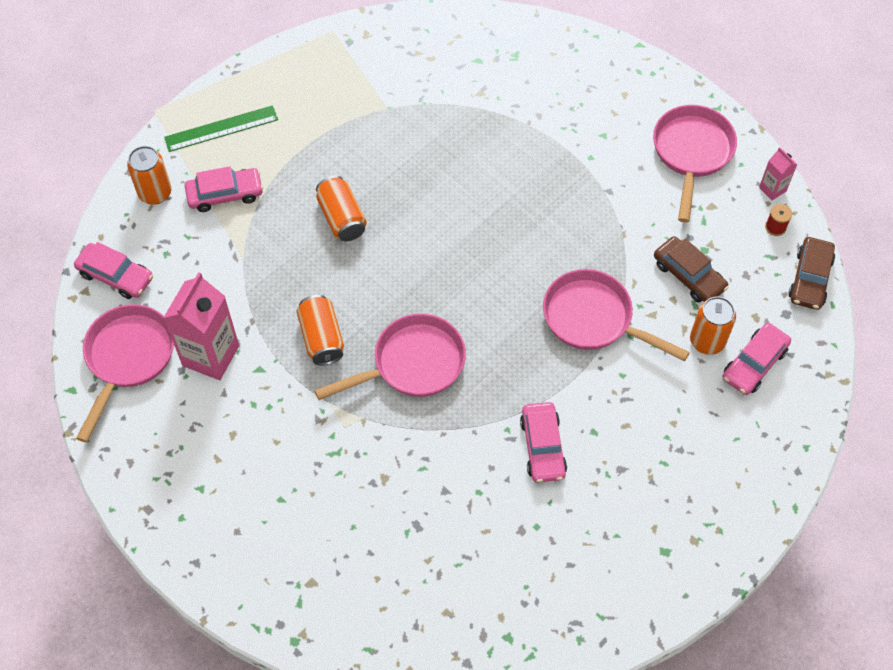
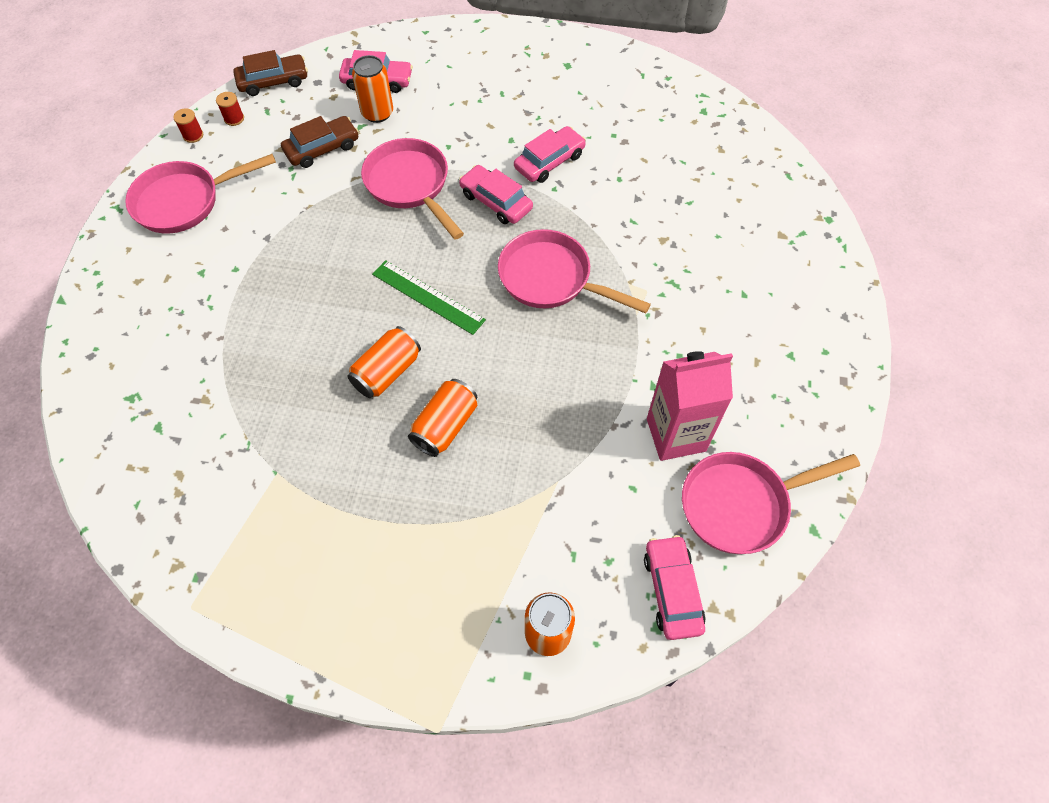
camera: 125 degrees left, 0 degrees up
green ruler [164,105,278,152] -> green ruler moved to [372,260,486,335]
pink car [185,166,263,212] -> pink car moved to [459,165,533,224]
orange can [296,295,344,365] -> orange can moved to [347,326,421,398]
pink pan [543,269,690,361] -> pink pan turned 150 degrees clockwise [361,138,464,240]
brown car [654,236,729,302] -> brown car turned 45 degrees clockwise [281,116,359,168]
pink carton [759,147,797,200] -> red spool [173,108,203,143]

